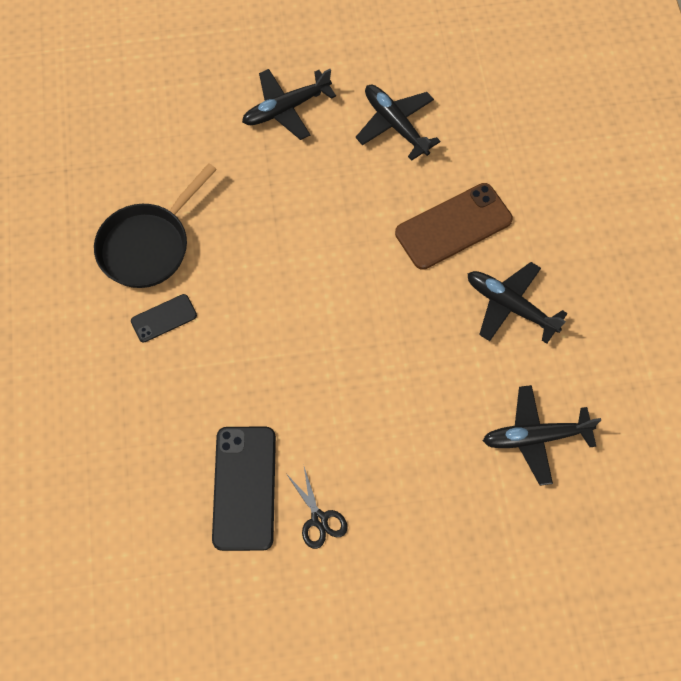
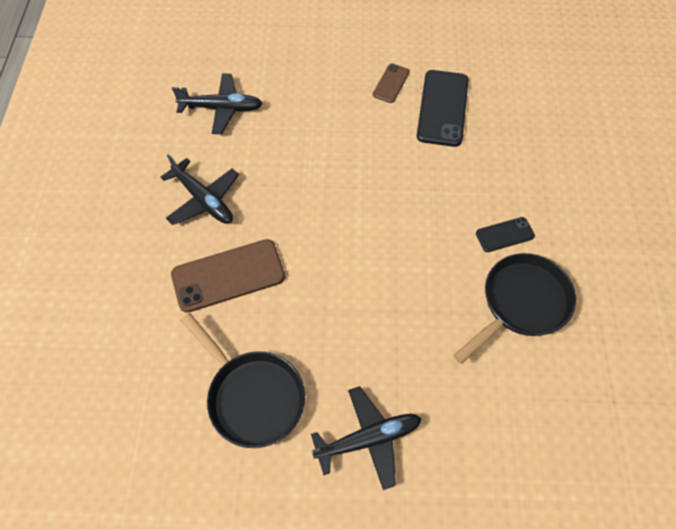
camera: 170 degrees left, 5 degrees down
black scissors [287,464,348,549] -> brown phone [373,64,410,103]
black plane [356,85,441,161] -> black pan [181,313,305,448]

